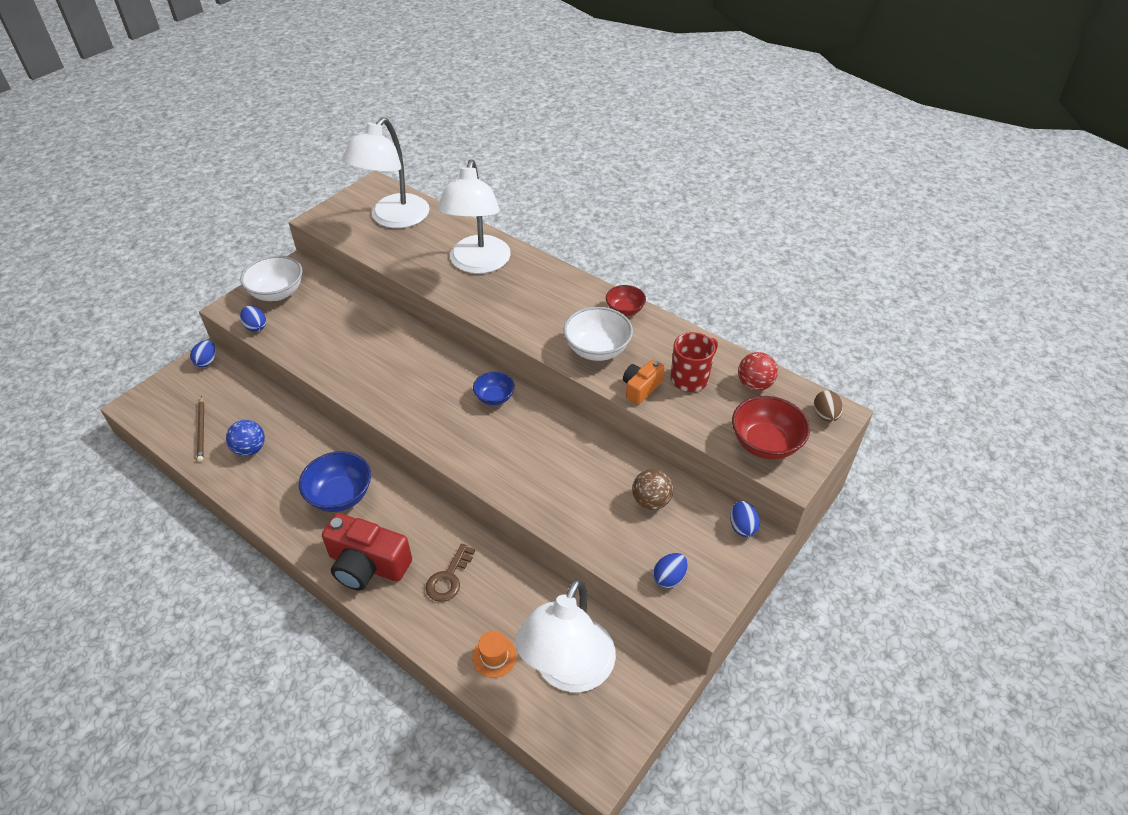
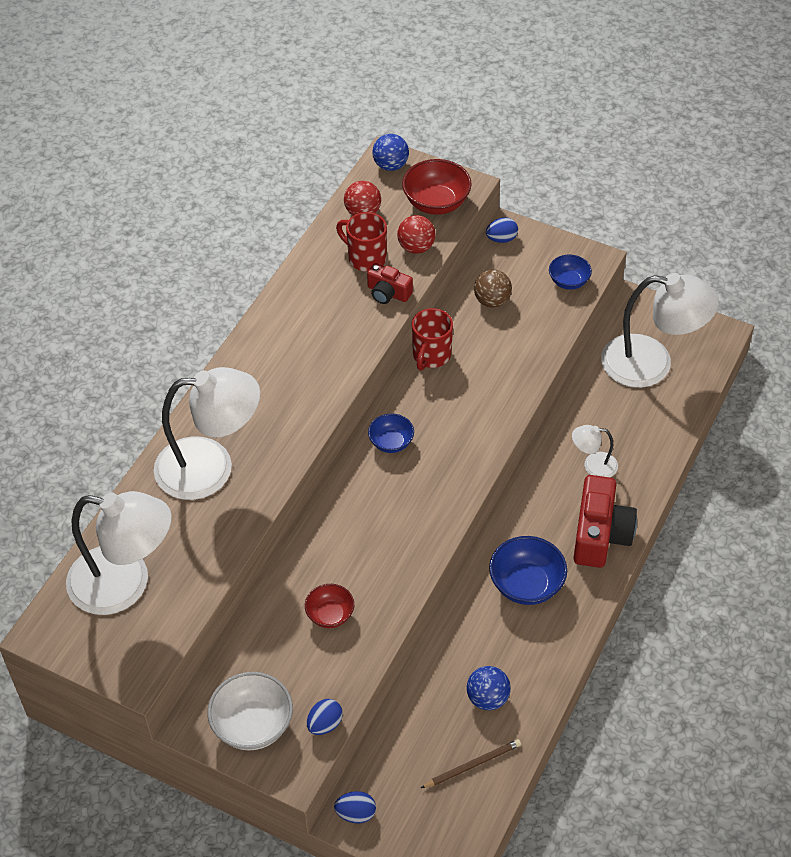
camera: 100 degrees left, 5 degrees up
brown key [426,543,475,602] -> white lamp [572,425,618,477]
orange hat [472,631,517,678] -> none
white bowl [563,307,633,361] -> none
red bowl [606,285,646,316] -> red bowl moved to [305,584,354,628]
orange camera [623,359,665,405] -> red camera [367,263,413,304]
blue egg [653,553,688,588] -> blue bowl [549,255,592,290]
brown egg [814,390,843,422] -> blue ball [372,134,409,171]
none -> red ball [397,215,436,254]
none -> red mug [412,308,453,371]

